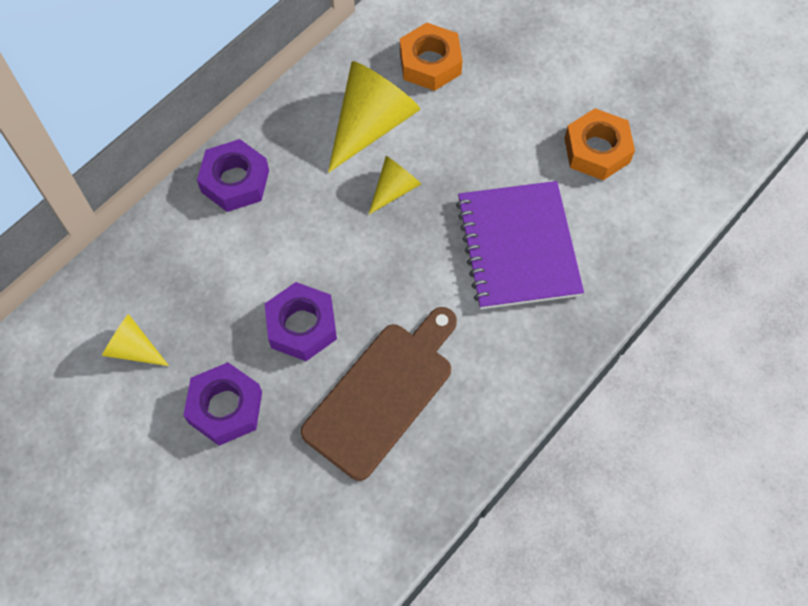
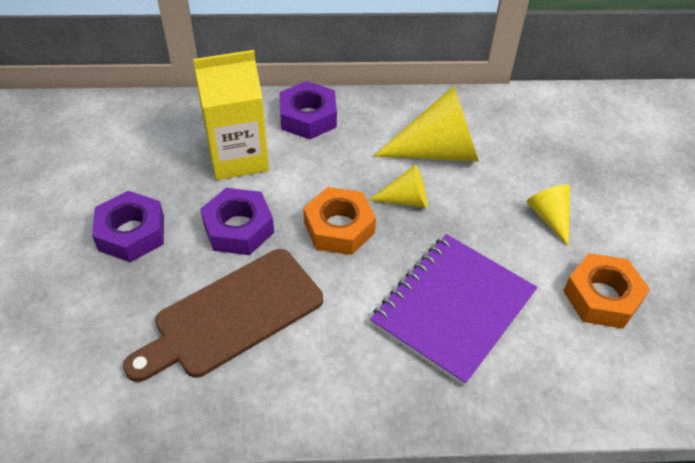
camera: 45 degrees right, 15 degrees down
yellow cone [102,314,169,366] -> yellow cone moved to [526,185,570,246]
brown cutting board [301,307,457,481] -> brown cutting board turned 150 degrees clockwise [123,249,323,382]
orange nut [400,23,463,91] -> orange nut moved to [303,187,376,255]
none -> yellow carton [193,50,269,180]

